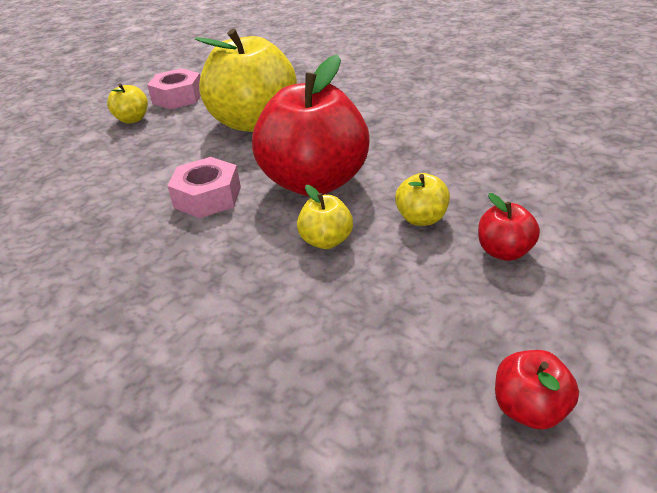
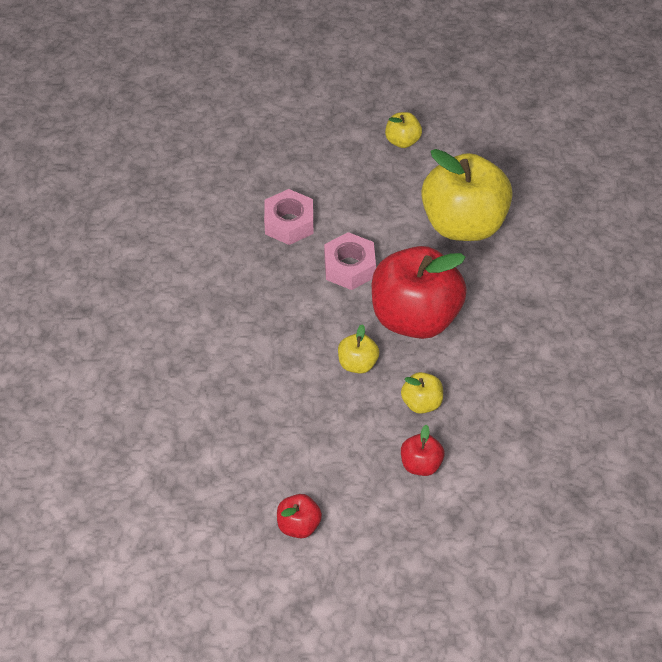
camera: 50 degrees right, 15 degrees up
pink nut [147,68,201,109] -> pink nut moved to [264,189,313,245]

